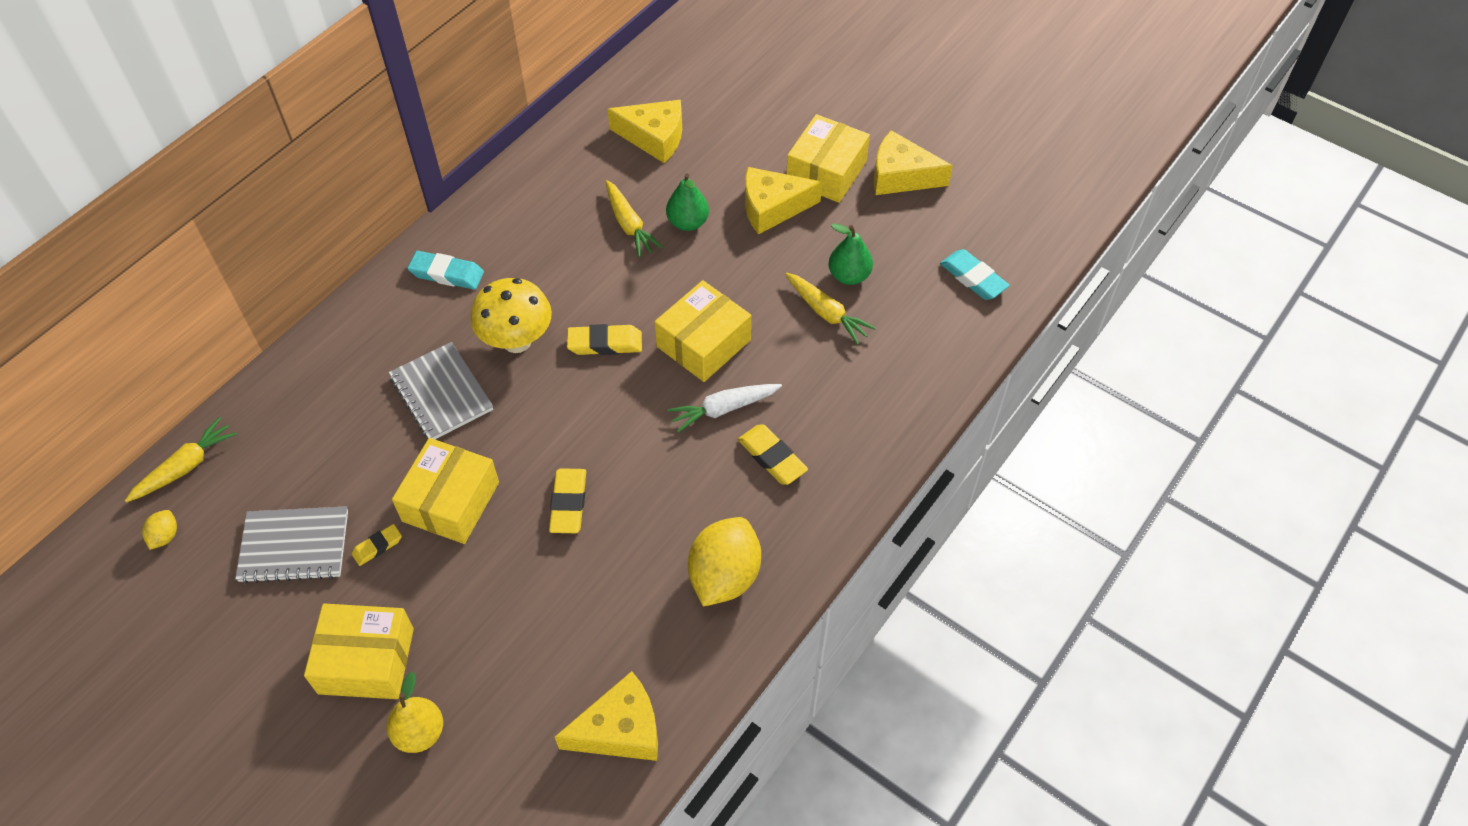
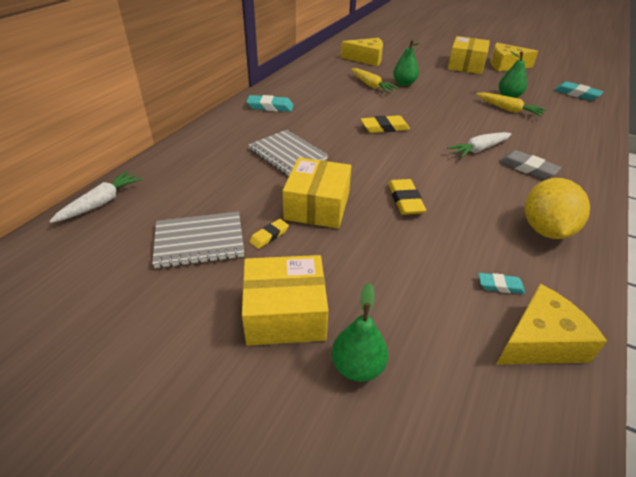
camera: 10 degrees left, 15 degrees down
yellow carrot [125,417,237,503] -> white carrot [49,171,142,223]
yellow lemon [142,510,177,550] -> none
yellow pear [387,672,443,753] -> green pear [332,283,388,382]
yellow mushroom [471,278,552,353] -> none
yellow box [654,280,751,382] -> none
yellow eraser [738,425,808,485] -> grey eraser [499,150,561,179]
yellow cheese [745,167,822,235] -> none
none -> turquoise eraser [478,273,525,294]

